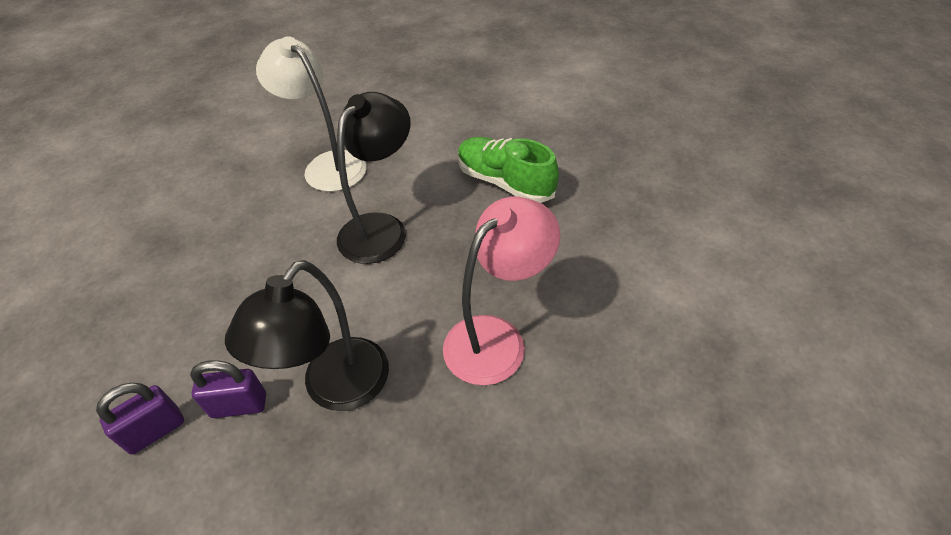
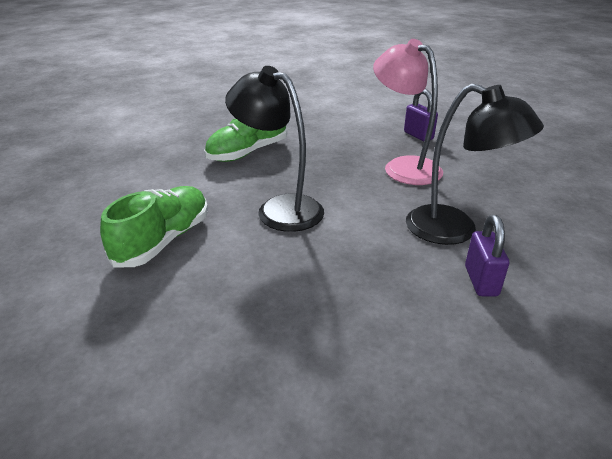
camera: 85 degrees left, 15 degrees down
purple padlock [96,383,184,455] -> purple padlock moved to [404,89,438,141]
white lamp [256,36,367,192] -> green shoe [100,186,208,268]

